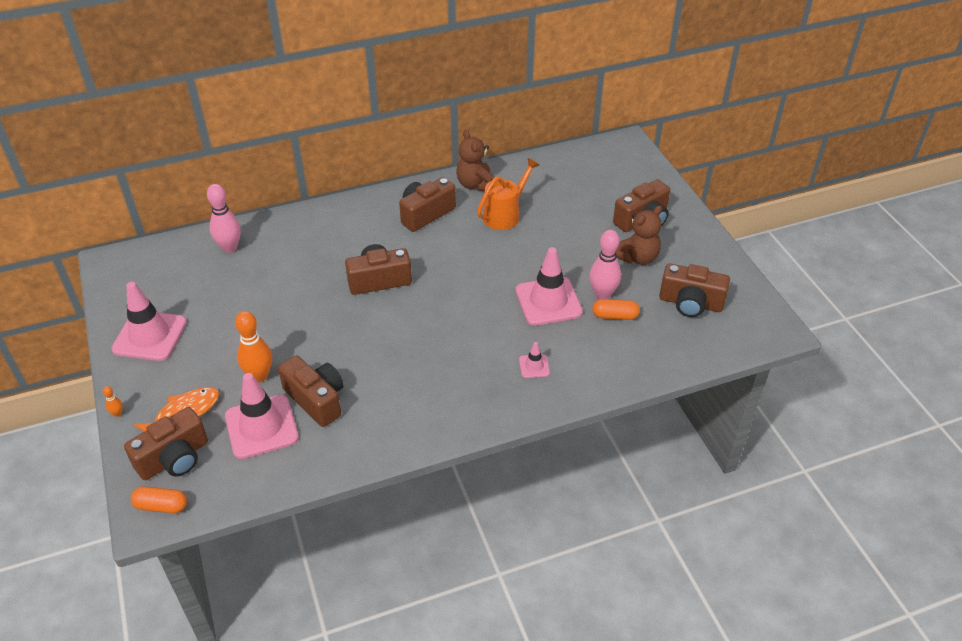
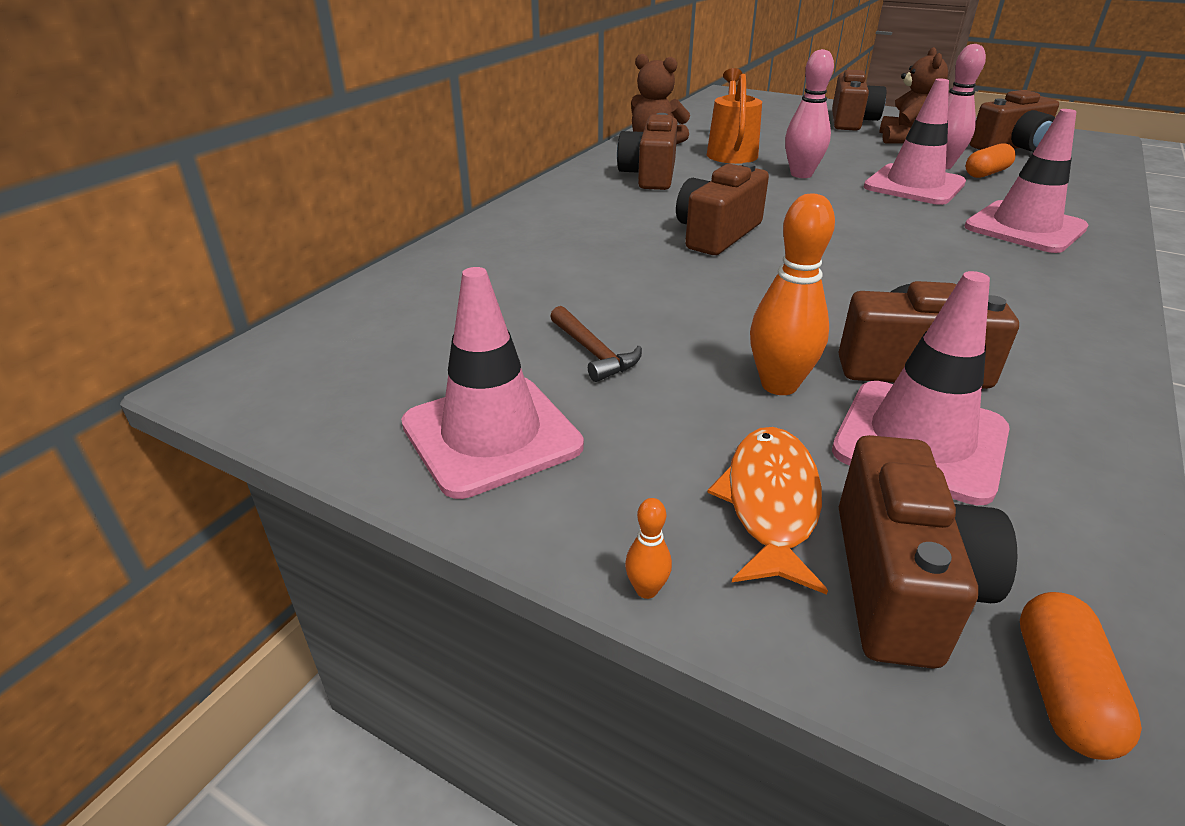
camera: 40 degrees left, 10 degrees down
orange capsule [131,486,187,513] -> orange capsule turned 45 degrees counterclockwise [1020,592,1142,760]
pink bowling pin [207,184,241,253] -> pink bowling pin moved to [785,49,834,178]
pink traffic cone [519,342,550,378] -> pink traffic cone [964,109,1088,253], size x2.14
none -> brown hammer [550,306,642,382]

